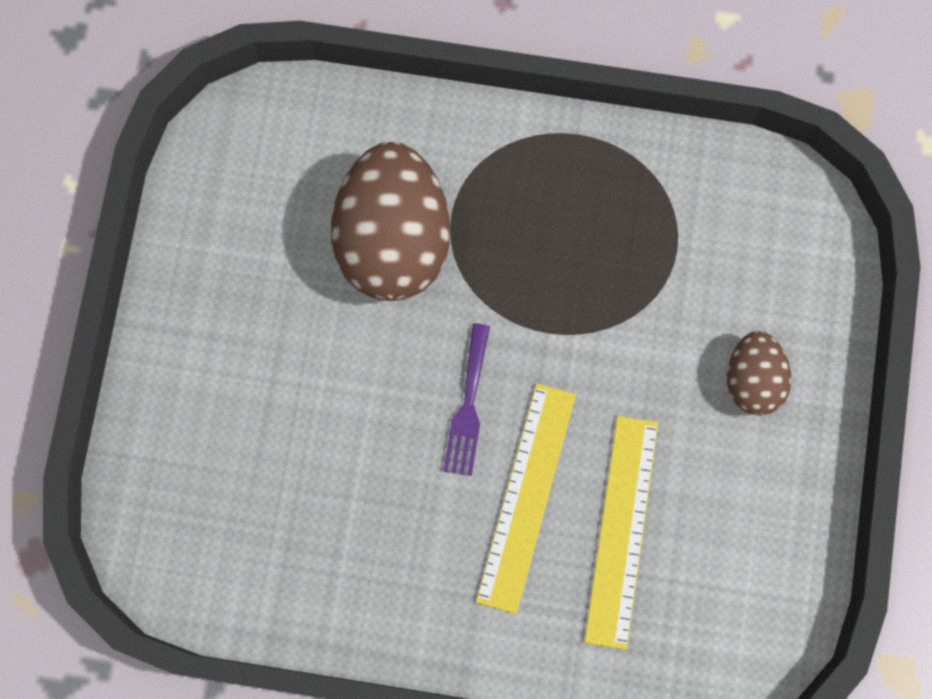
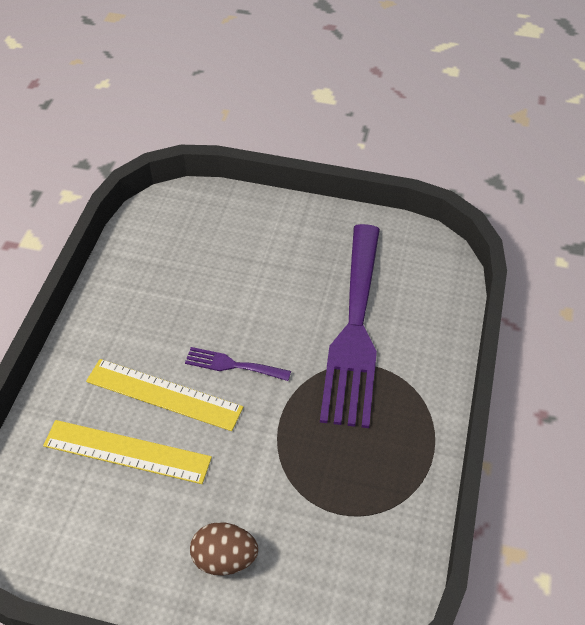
camera: 95 degrees right, 25 degrees down
brown egg [331,142,450,301] -> purple fork [320,224,380,428]

